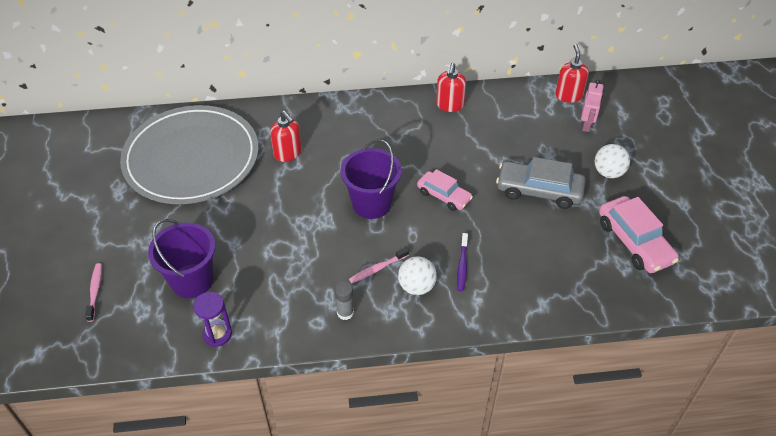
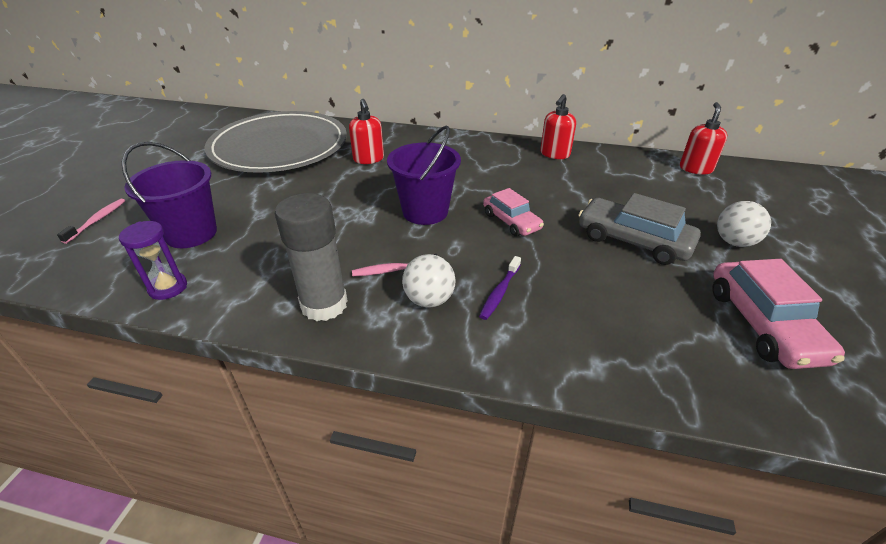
camera: 20 degrees right, 10 degrees down
grey glue stick [335,282,354,320] -> grey glue stick [275,193,348,321], size x2.03
pink robot [581,80,604,132] -> none

